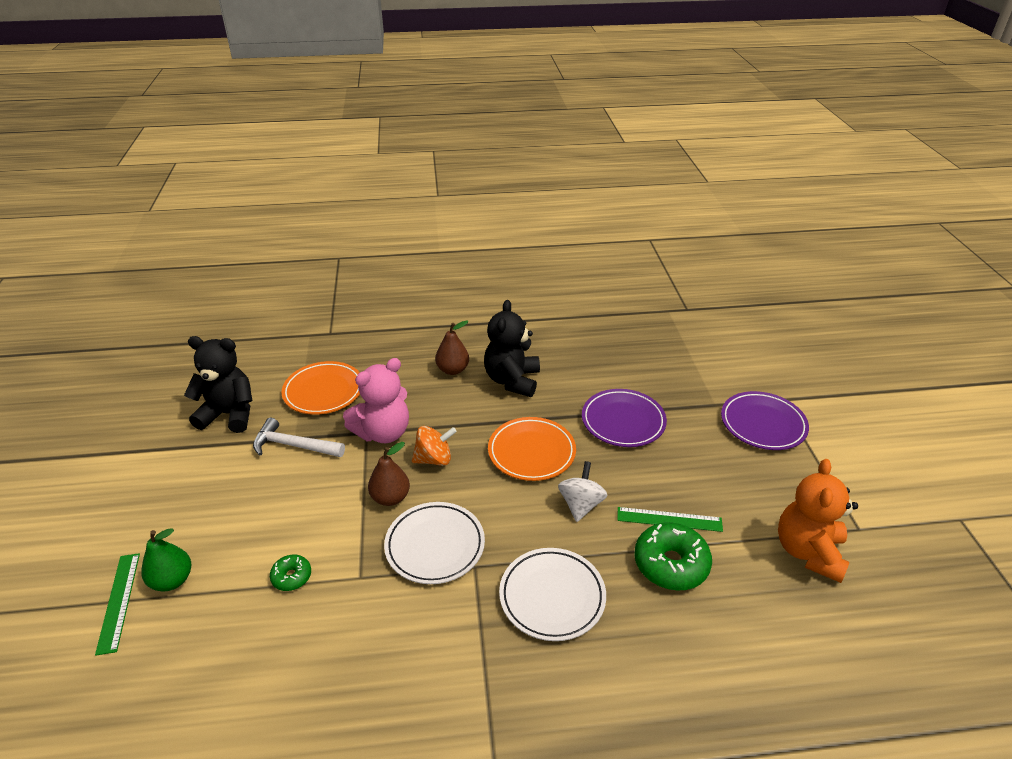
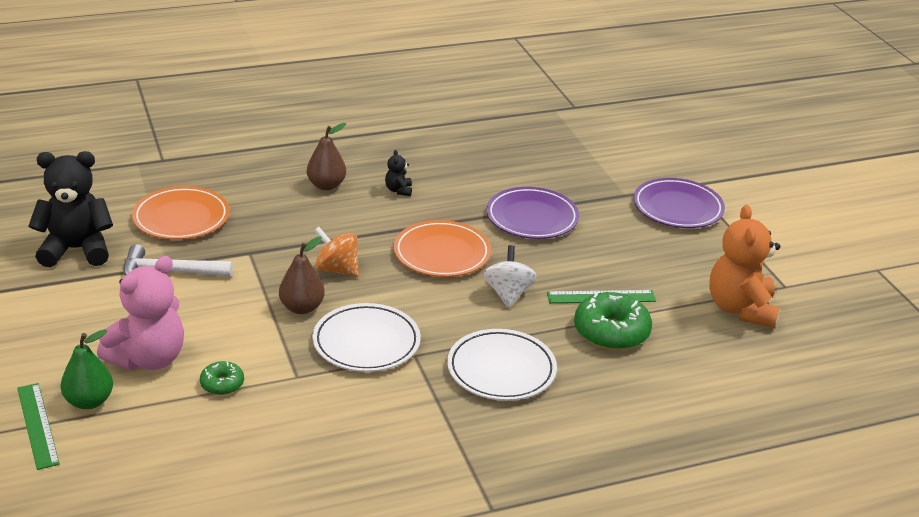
camera: 15 degrees left, 5 degrees down
pink teddy bear [343,358,409,443] -> pink teddy bear moved to [97,256,184,370]
orange spinning top [412,426,457,466] -> orange spinning top turned 120 degrees counterclockwise [314,227,359,277]
black teddy bear [484,300,540,397] -> black teddy bear [385,150,412,196], size x0.43

